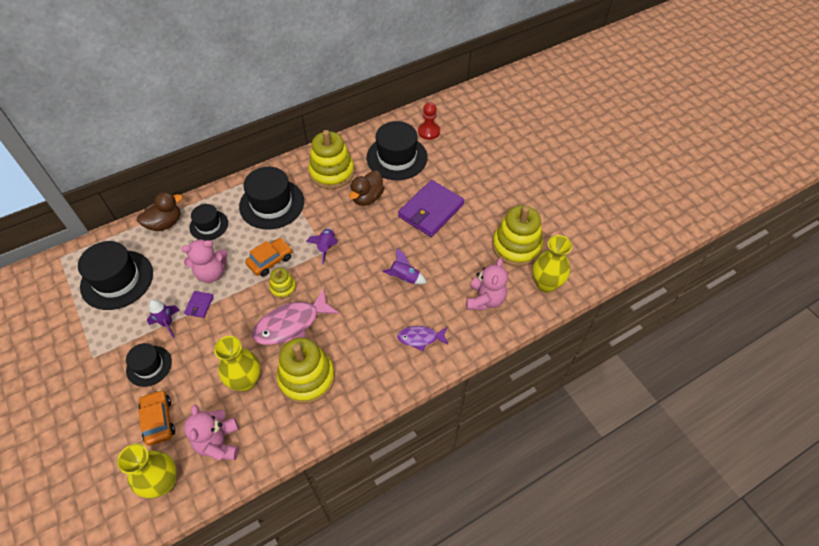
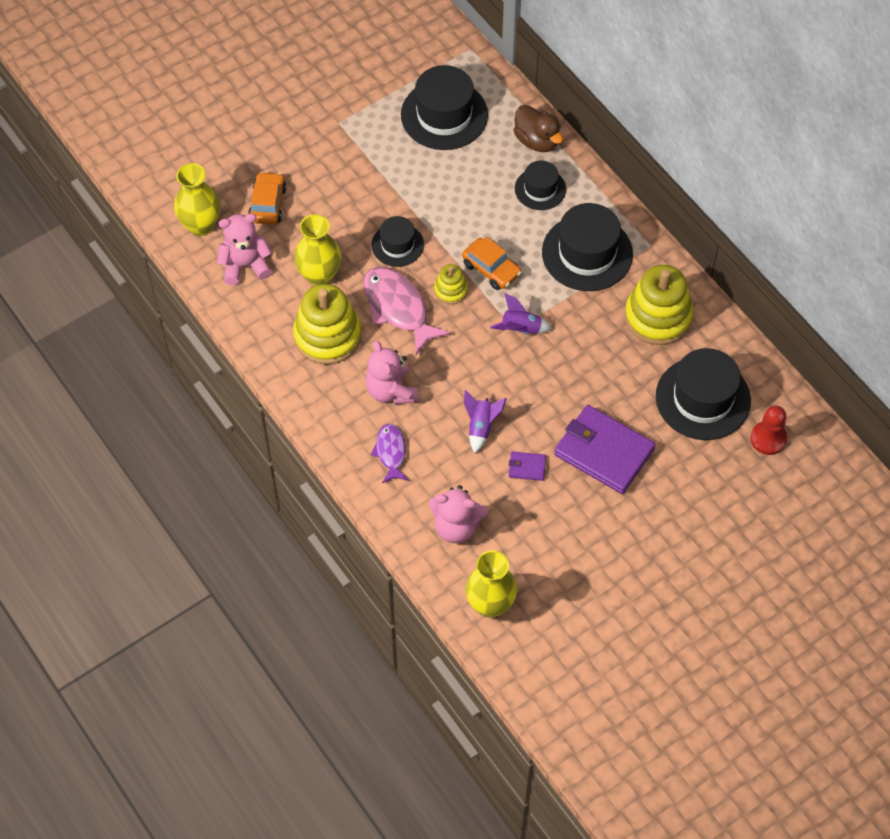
camera: 85 degrees right, 5 degrees up
black hat [126,343,172,387] -> black hat moved to [371,216,424,267]
orange car [139,390,175,446] -> orange car turned 60 degrees counterclockwise [248,171,287,225]
purple rocket [147,299,180,338] -> none
pink teddy bear [181,239,228,283] -> pink teddy bear moved to [365,340,418,405]
purple wallet [184,291,214,318] -> purple wallet moved to [509,451,546,481]
brown duck [349,171,384,206] -> none
yellow stacking toy [492,205,543,266] -> none

